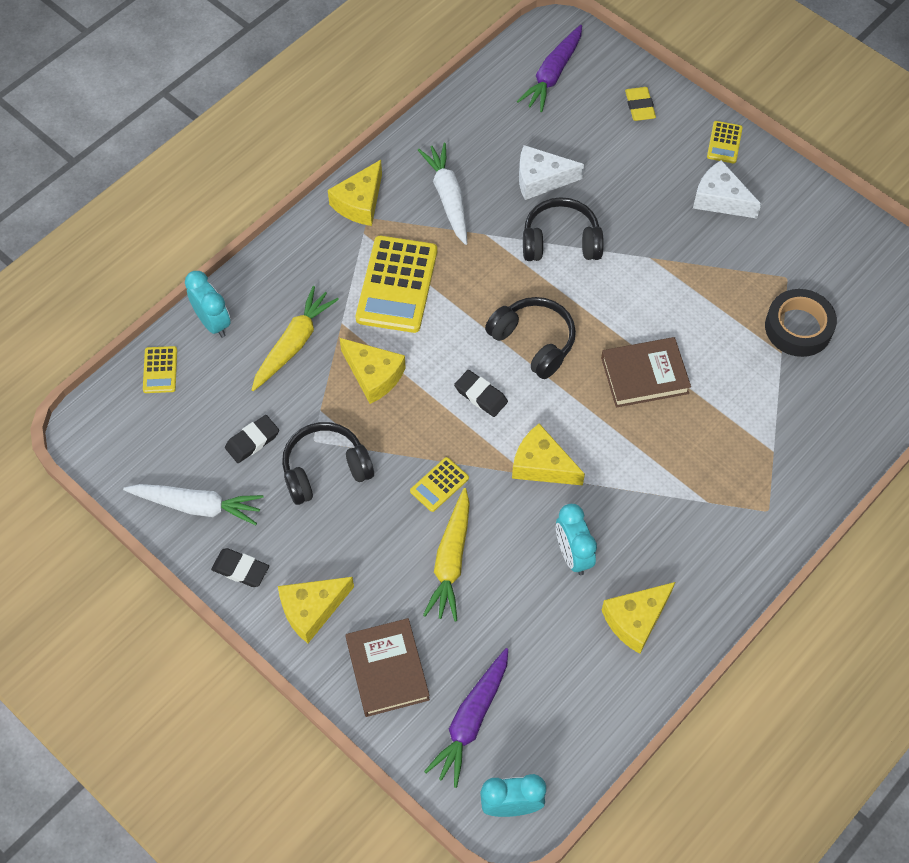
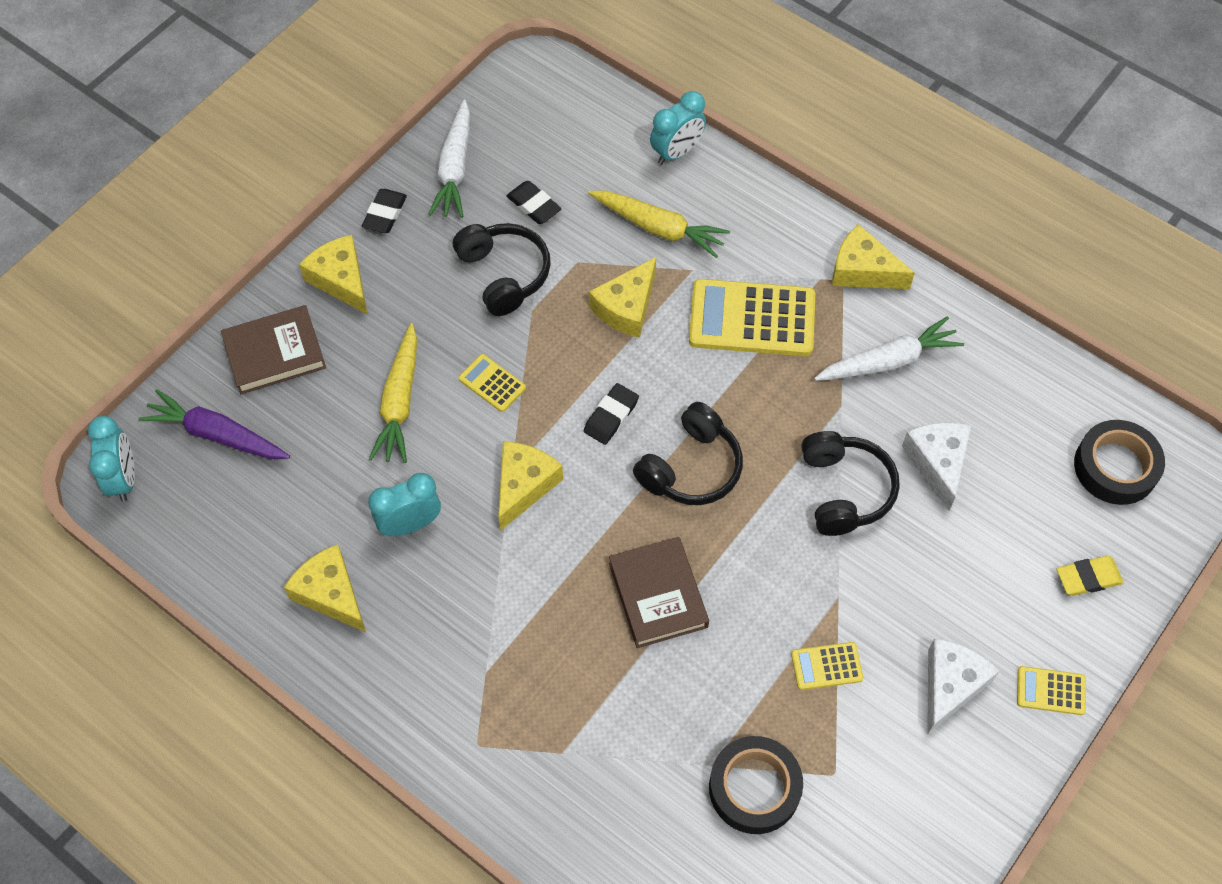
camera: 85 degrees right, 0 degrees up
yellow calculator [143,346,177,393] -> yellow calculator moved to [791,642,864,690]
yellow carrot [423,488,470,621] -> yellow carrot turned 90 degrees counterclockwise [369,323,417,463]
purple carrot [517,25,582,112] -> black tape [1074,420,1165,505]

